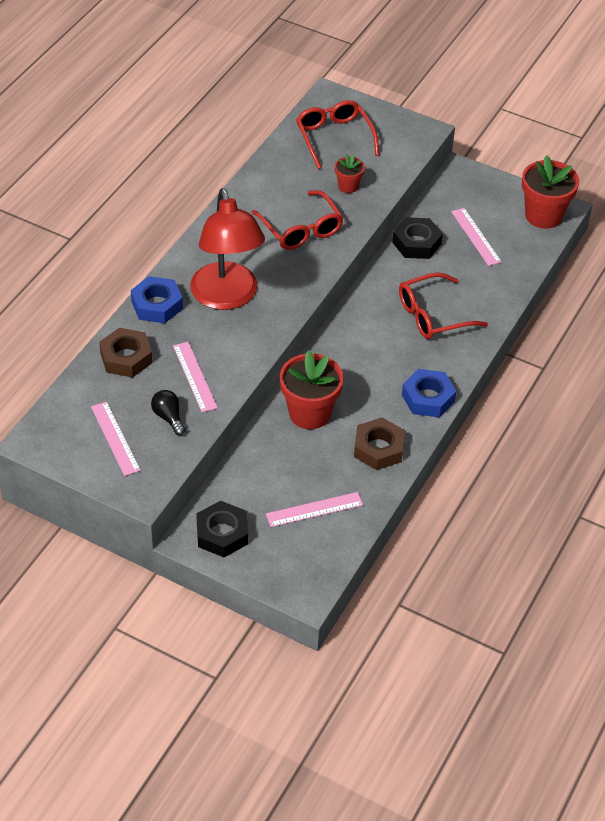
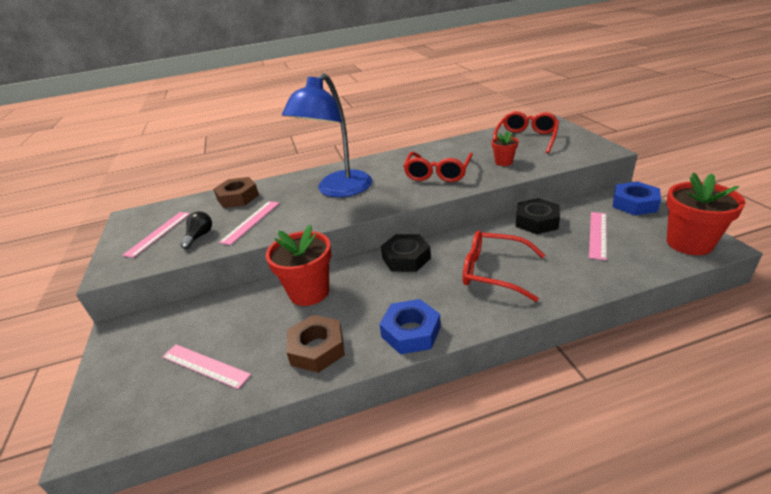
camera: 50 degrees right, 15 degrees down
blue nut [131,276,183,323] -> blue nut moved to [613,181,661,215]
red lamp [190,188,265,310] -> blue lamp [282,73,372,197]
black nut [196,501,248,557] -> black nut moved to [381,234,431,272]

